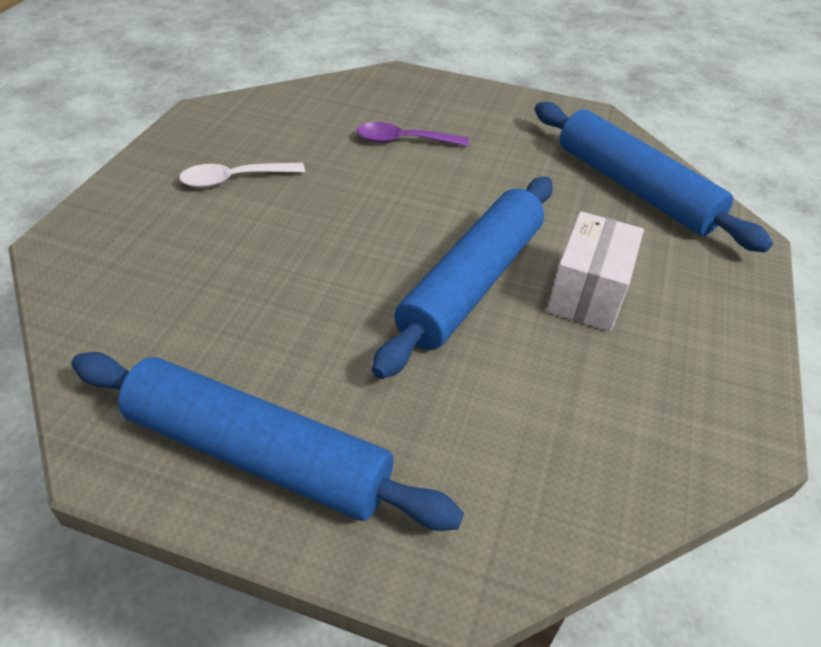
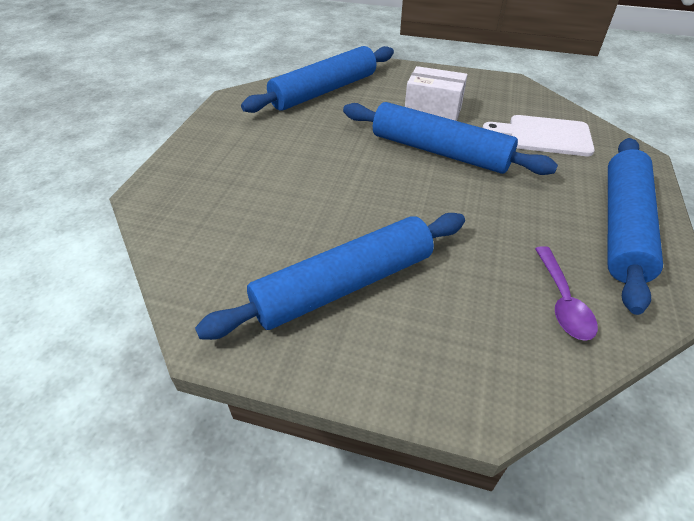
camera: 90 degrees left, 0 degrees up
white spoon [179,163,305,188] -> blue rolling pin [195,213,465,340]
purple spoon [357,122,469,147] -> purple spoon moved to [535,246,598,341]
none -> white cutting board [482,115,595,156]

